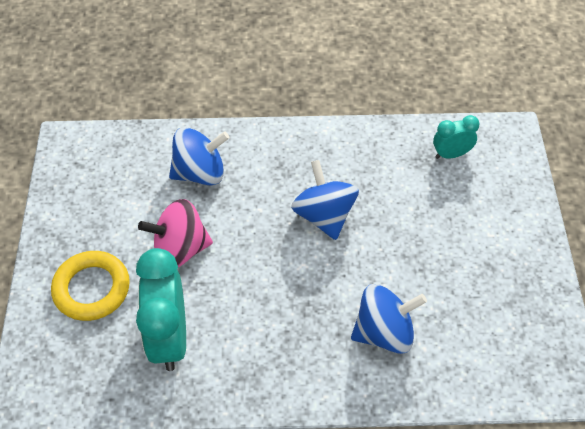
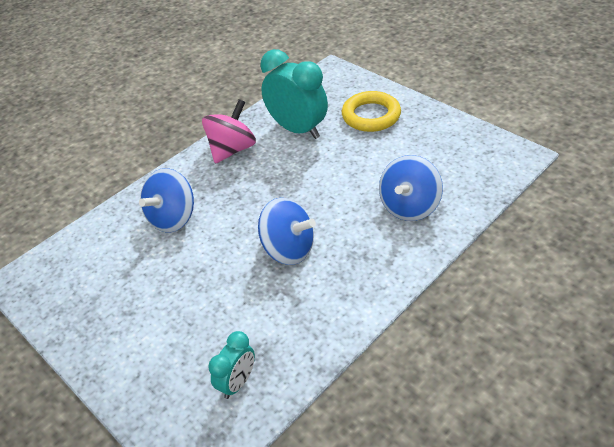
camera: 140 degrees right, 10 degrees down
pink spinning top [138,199,213,267] -> pink spinning top moved to [202,99,256,164]

